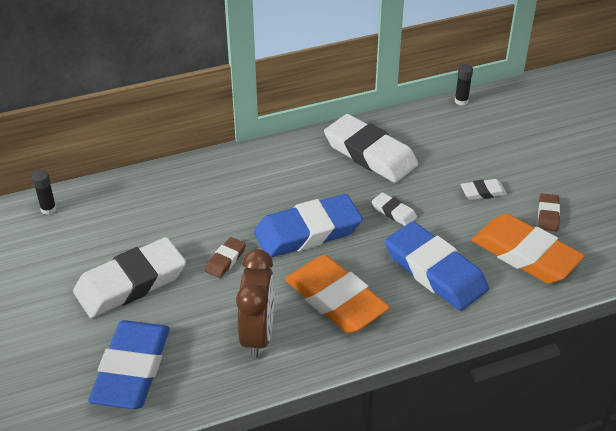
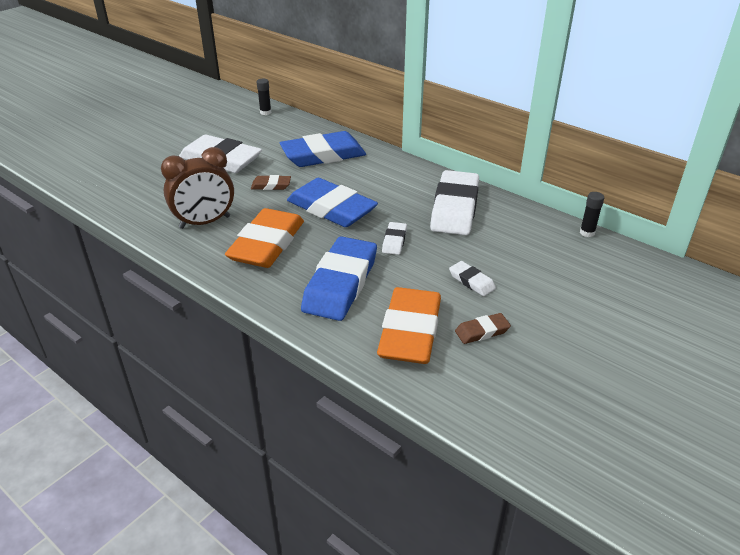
camera: 60 degrees right, 5 degrees down
blue eraser [88,320,170,409] -> blue eraser moved to [280,131,366,167]

